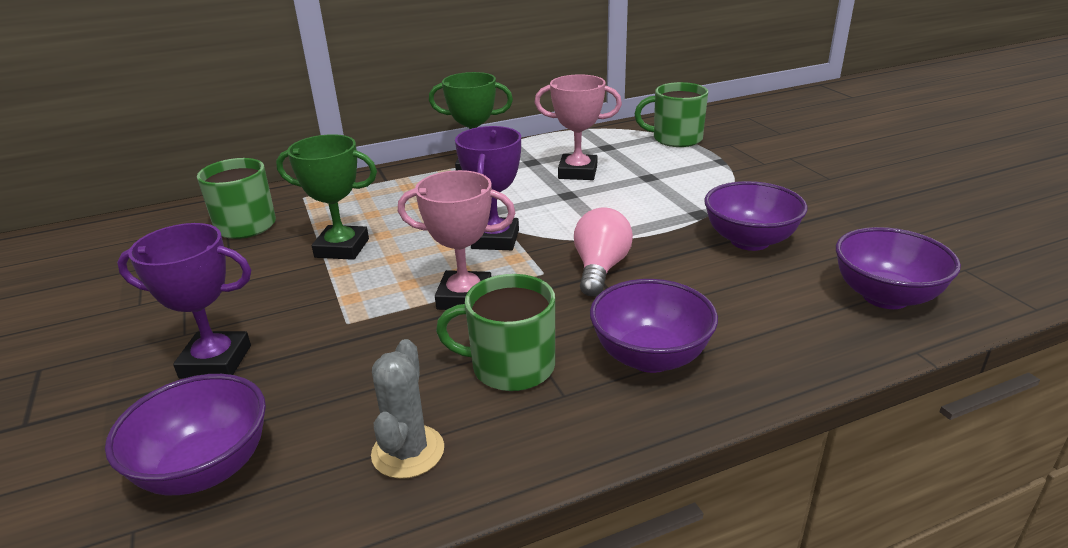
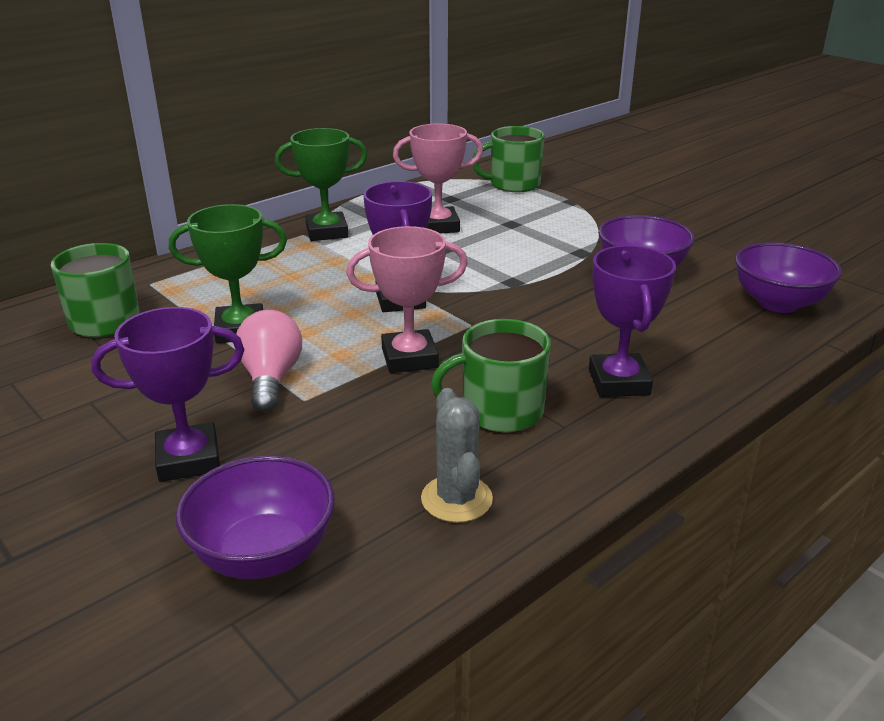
camera: 20 degrees left, 0 degrees up
pink light bulb [574,207,633,297] -> pink light bulb moved to [236,310,302,412]
purple bowl [590,279,718,373] -> purple trophy [589,245,676,397]

